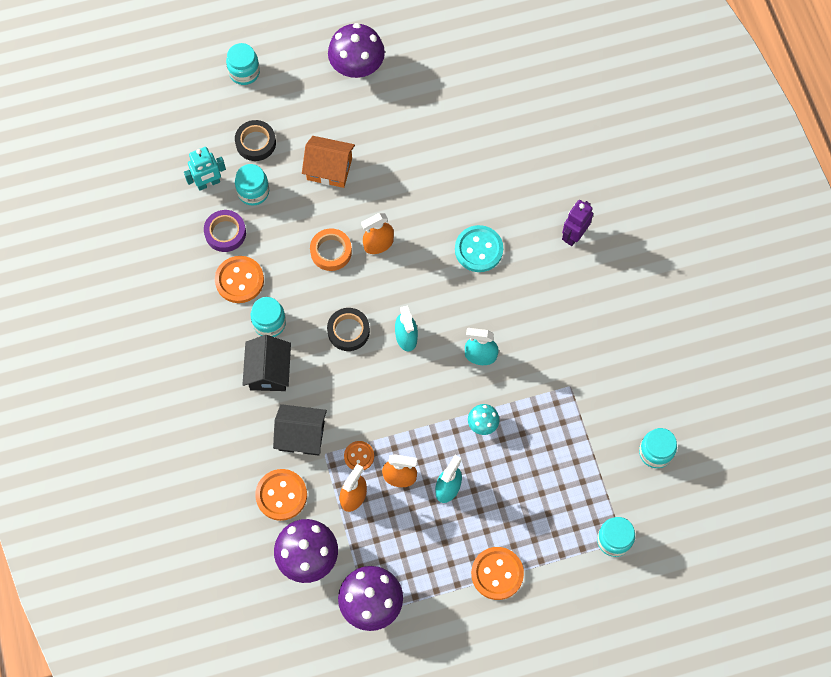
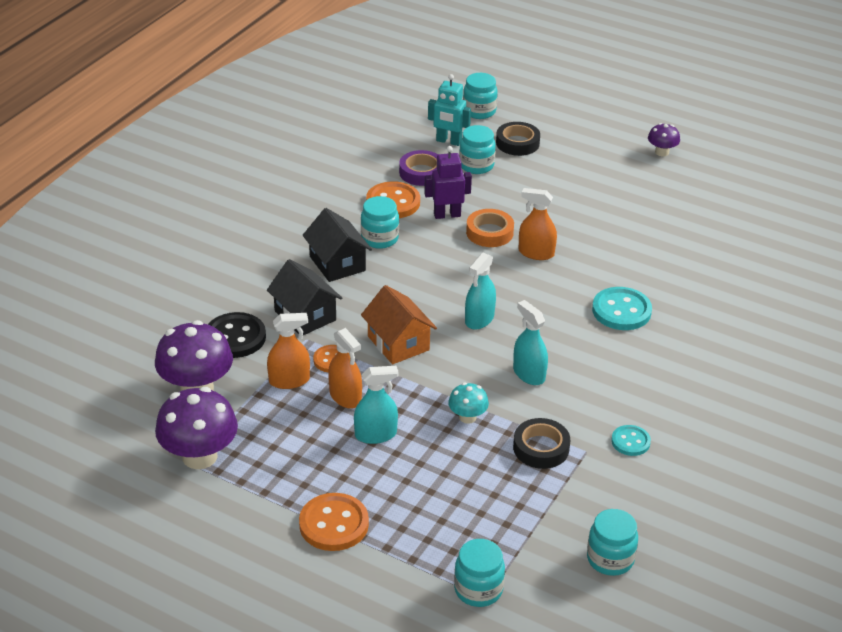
camera: 45 degrees right, 30 degrees down
turquoise jar [226,43,260,85] -> turquoise jar moved to [463,73,498,119]
black house [242,335,291,391] -> black house turned 75 degrees counterclockwise [303,208,372,282]
orange button [255,469,307,521] -> black button [208,312,266,358]
orange house [302,136,355,188] -> orange house moved to [361,285,437,364]
black tape [327,308,370,351] -> black tape moved to [513,418,570,469]
purple mushroom [328,23,385,78] -> purple mushroom [648,123,680,156], size x0.52
purple robot [562,200,593,246] -> purple robot moved to [424,146,472,219]
none -> turquoise button [611,425,651,456]

